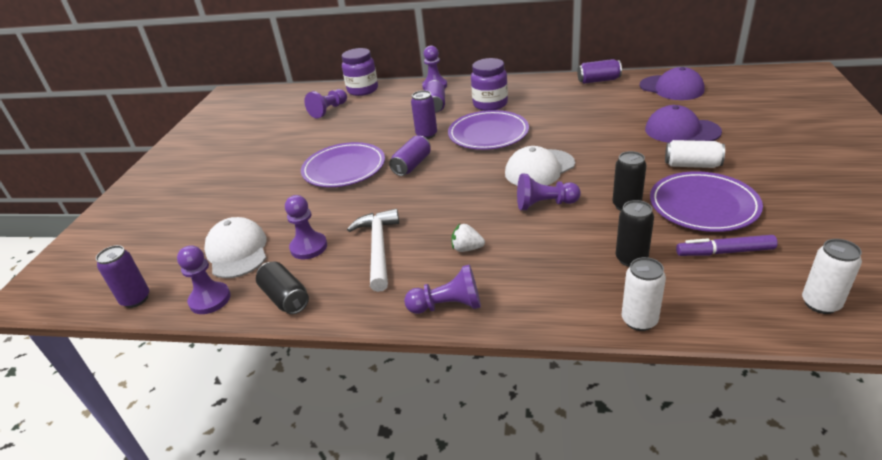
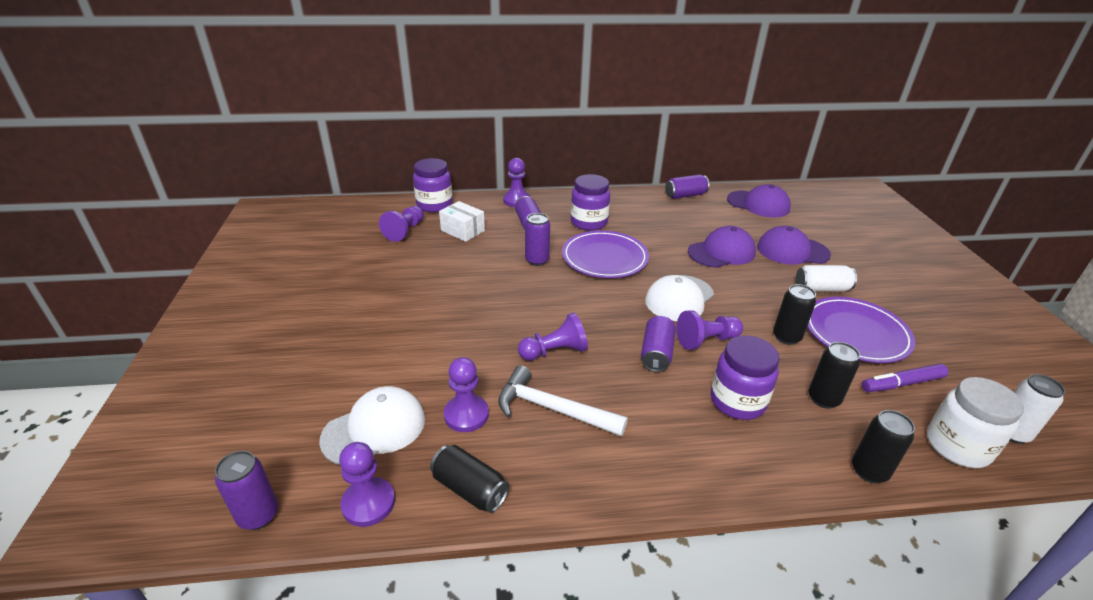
camera: 20 degrees left, 0 degrees up
white cap [204,217,267,278] -> white cap turned 90 degrees clockwise [319,386,425,465]
purple plate [301,142,385,187] -> none
white hammer [347,209,399,292] -> white hammer turned 45 degrees counterclockwise [498,365,628,436]
purple can [389,136,431,176] -> purple can moved to [641,315,676,372]
purple pawn [404,264,481,314] -> purple pawn moved to [518,313,588,361]
white strawberry [452,224,485,252] -> none
white can [621,257,666,331] -> black can [852,410,915,483]
none -> white box [439,201,485,242]
none -> purple cap [688,226,756,268]
none -> purple jar [711,335,780,420]
none -> white jar [927,377,1024,468]

